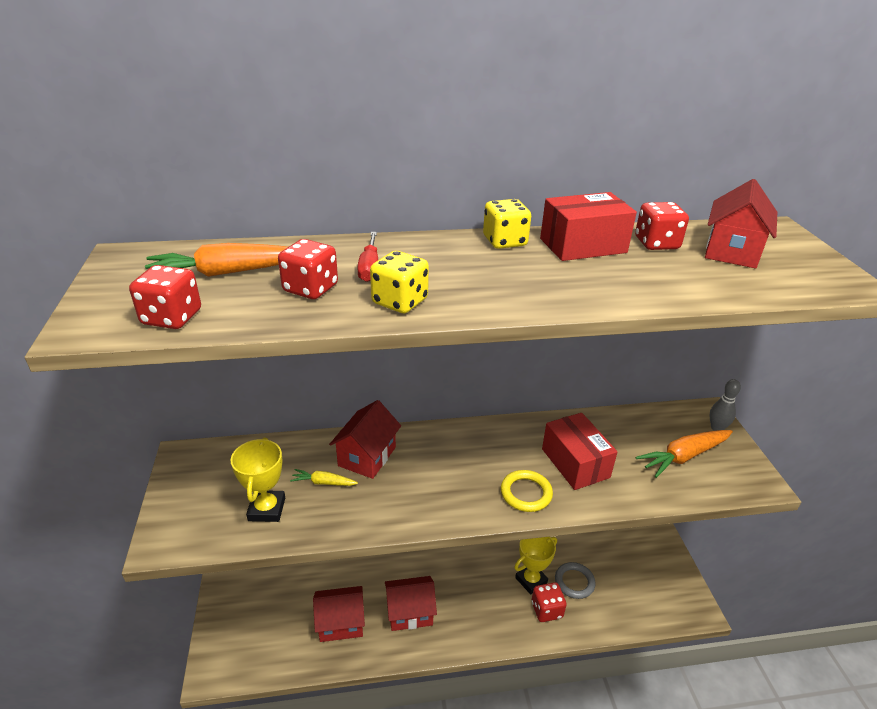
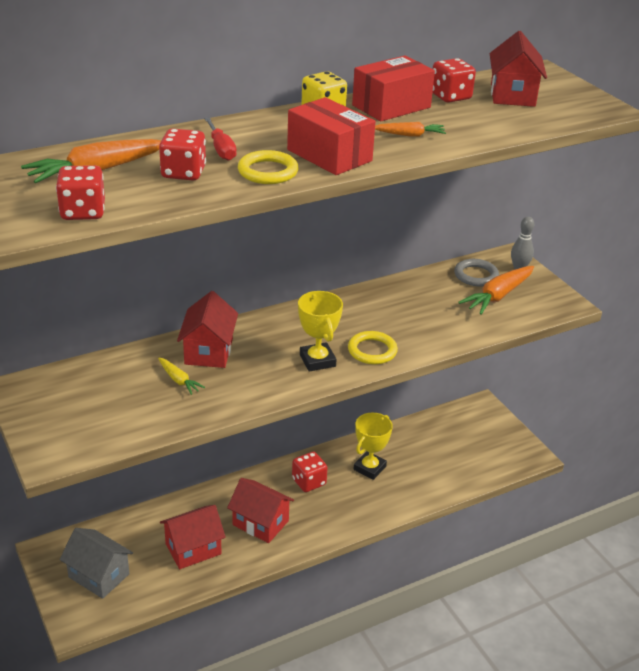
camera: 20 degrees left, 0 degrees up
yellow trophy [231,437,285,522] -> yellow trophy moved to [298,291,343,372]
yellow carrot [290,469,358,486] -> yellow carrot turned 120 degrees counterclockwise [158,358,205,395]
yellow dice [370,251,429,313] -> yellow ring [238,150,298,184]
red house [385,576,437,631] -> red house turned 60 degrees clockwise [227,478,294,543]
red dice [532,582,567,622] -> red dice moved to [292,452,328,492]
red box [542,413,618,490] -> red box moved to [287,97,376,175]
grey ring [555,562,596,599] -> grey ring moved to [454,259,499,286]
none -> grey house [60,528,133,599]
none -> orange carrot [375,122,446,137]

